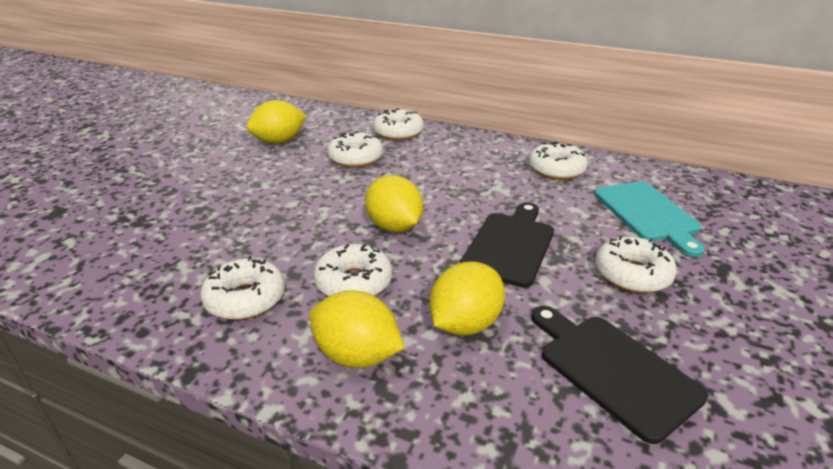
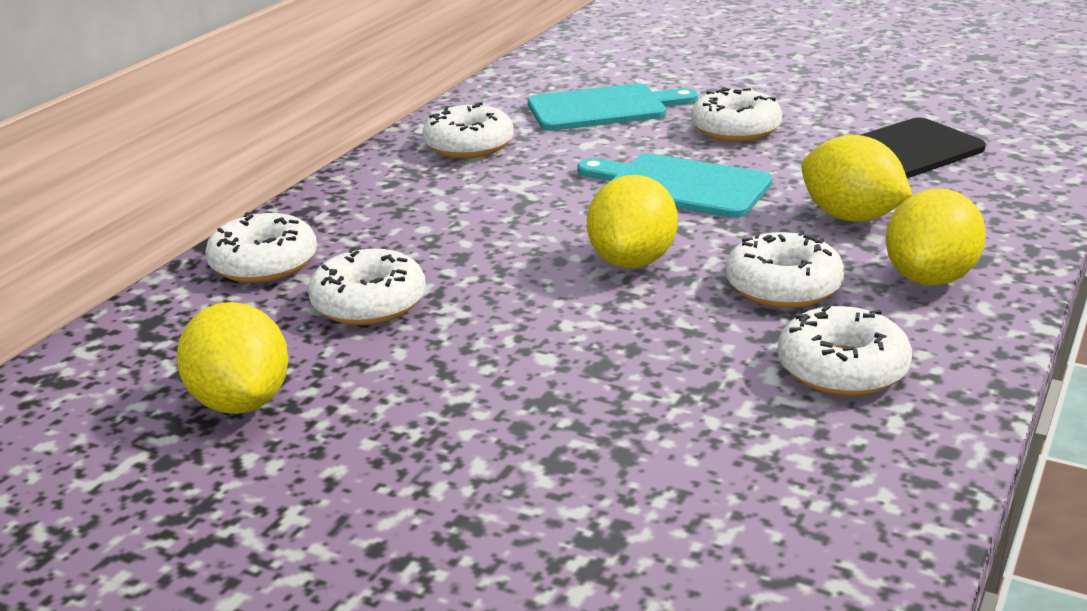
camera: 85 degrees left, 5 degrees down
yellow lemon [365,175,423,233] -> yellow lemon turned 45 degrees counterclockwise [587,175,678,268]
black cutting board [460,202,554,288] -> turquoise cutting board [577,153,773,218]

